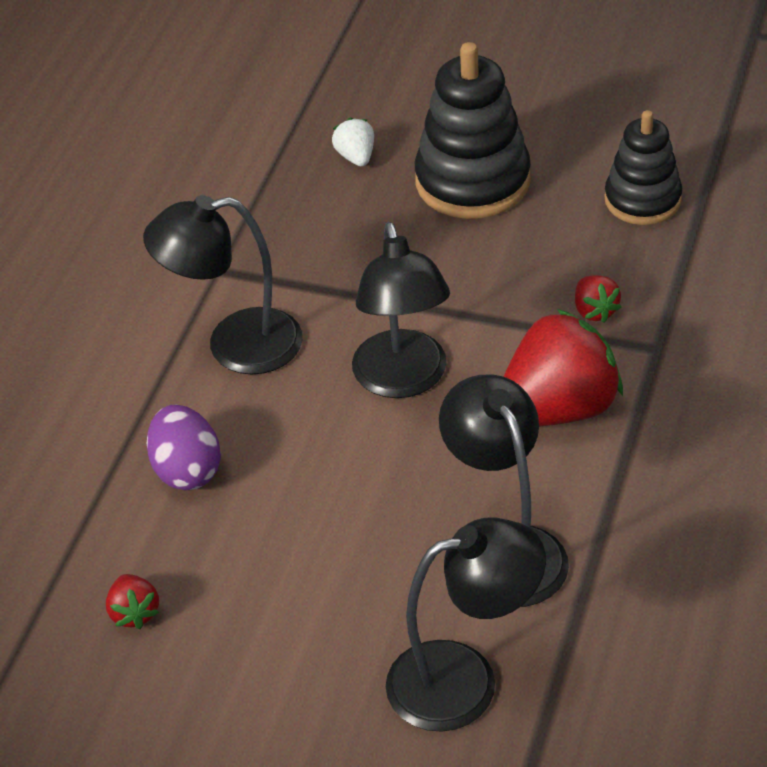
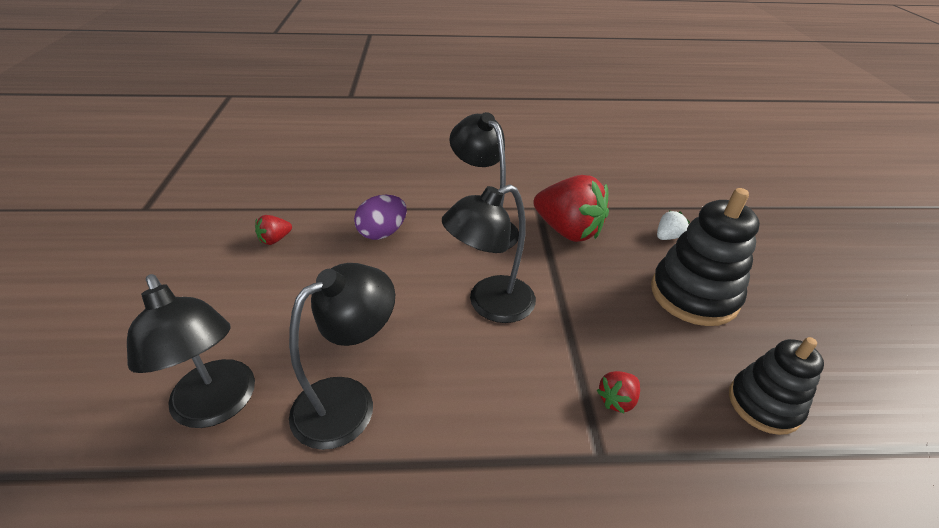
camera: 65 degrees right, 5 degrees down
red strawberry [503,309,623,426] -> red strawberry moved to [533,175,609,242]

